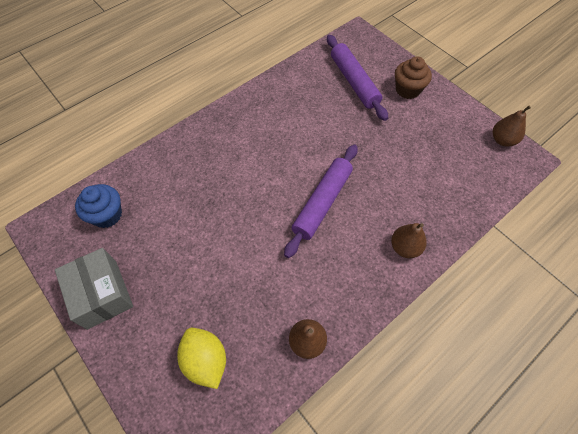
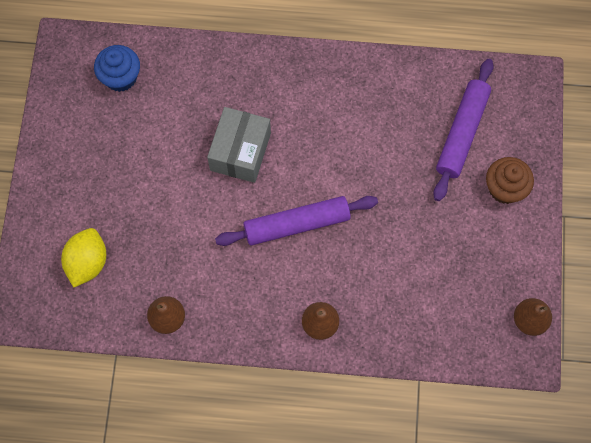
camera: 45 degrees right, 10 degrees up
grey box [55,248,133,330] -> grey box moved to [207,107,271,183]

